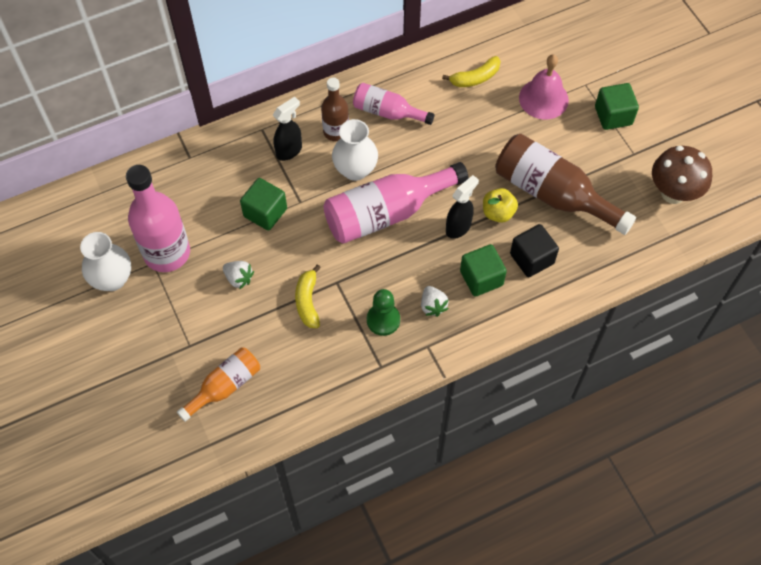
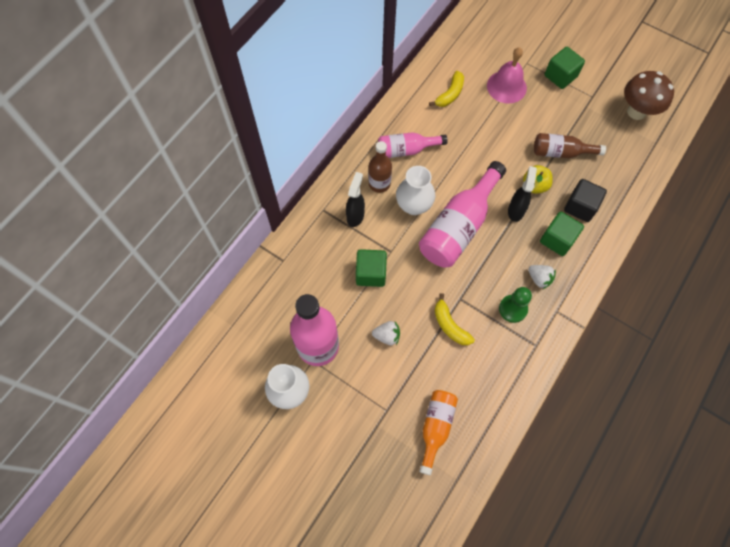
camera: 30 degrees left, 5 degrees up
brown bottle [495,134,636,235] -> brown bottle [534,133,606,158], size x0.58

